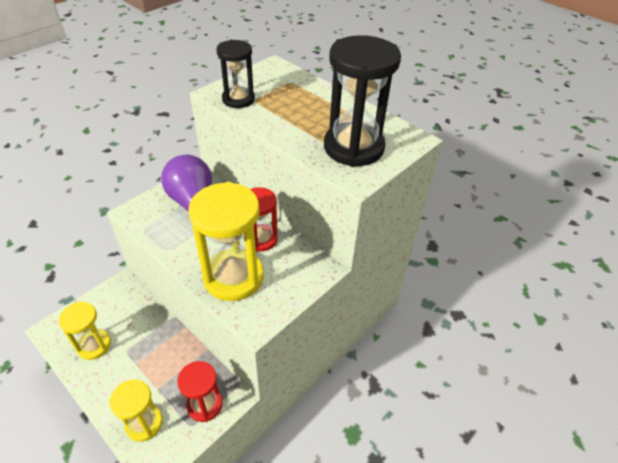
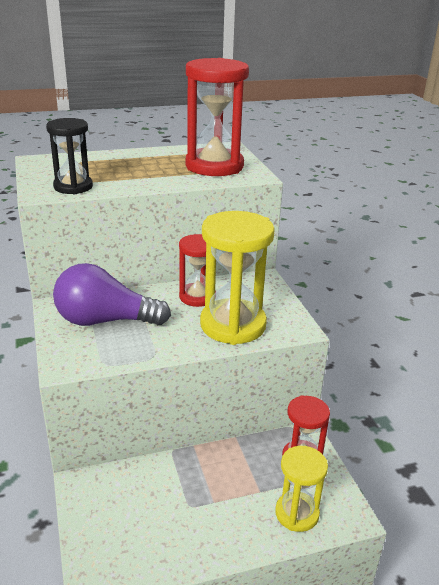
camera: 60 degrees left, 15 degrees down
yellow hourglass [59,301,111,360] -> none
black hourglass [324,35,401,167] -> red hourglass [186,58,249,176]

